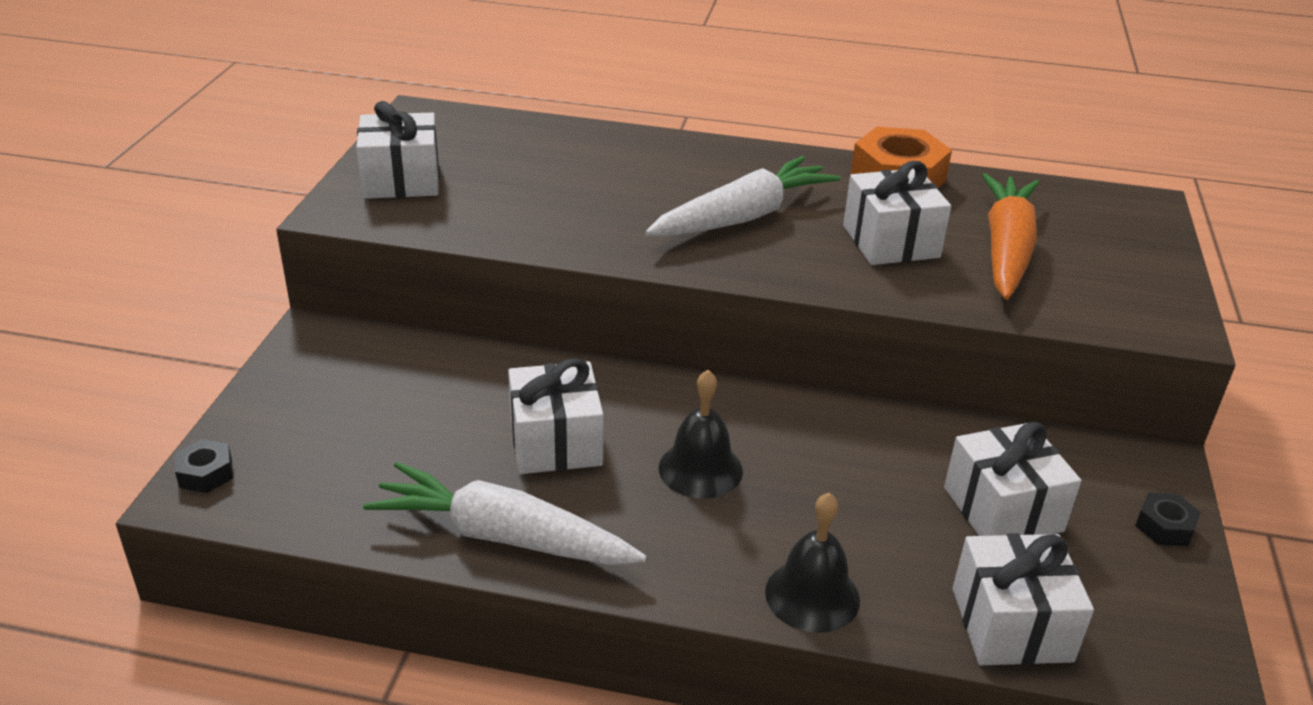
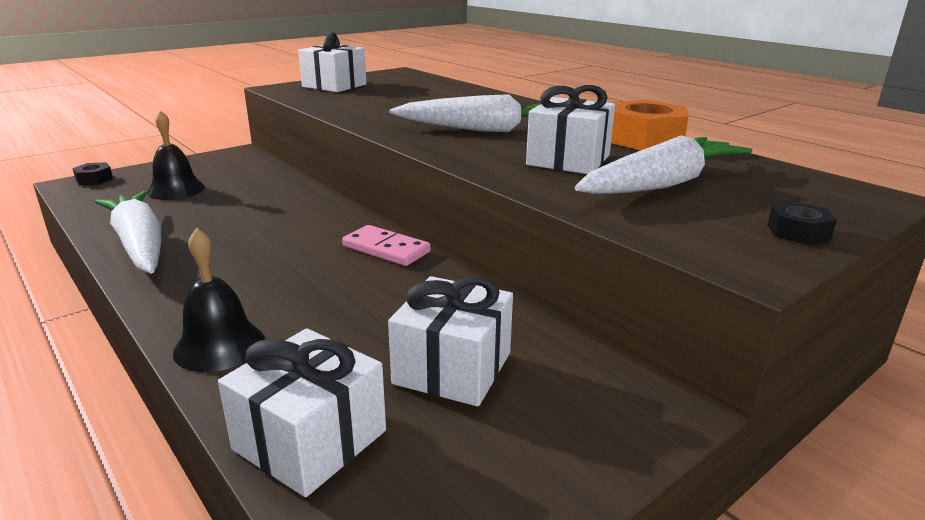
camera: 40 degrees right, 10 degrees down
white gift [508,358,603,474] -> none
black bell [659,370,743,499] -> black bell moved to [147,111,205,200]
orange carrot [982,173,1039,300] -> white carrot [575,136,752,195]
black nut [1135,493,1201,546] -> black nut moved to [768,202,837,245]
none -> pink domino [342,225,431,266]

